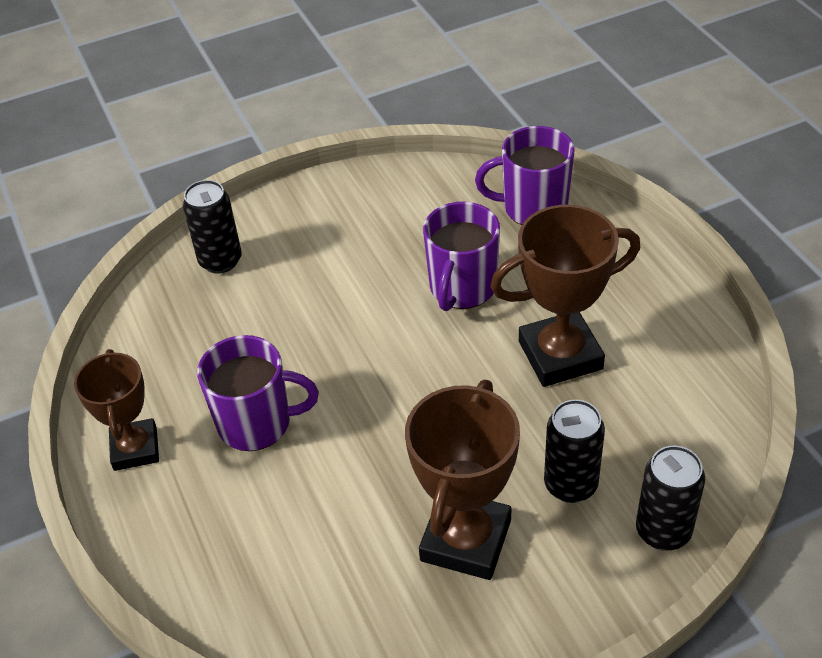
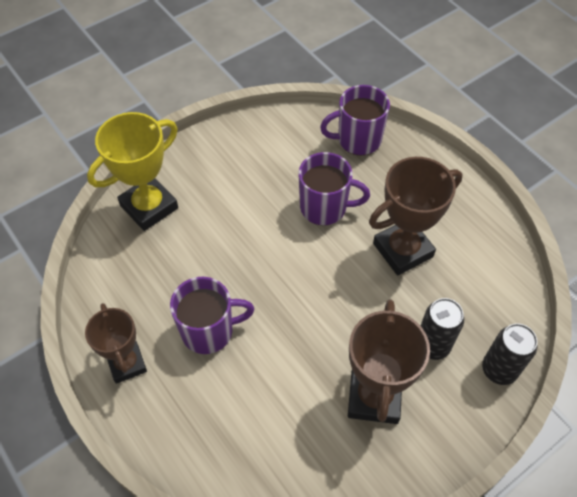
camera: 15 degrees left, 10 degrees up
black can [183,180,242,274] -> yellow trophy [87,112,178,231]
purple mug [423,202,500,311] -> purple mug turned 90 degrees counterclockwise [299,152,370,225]

